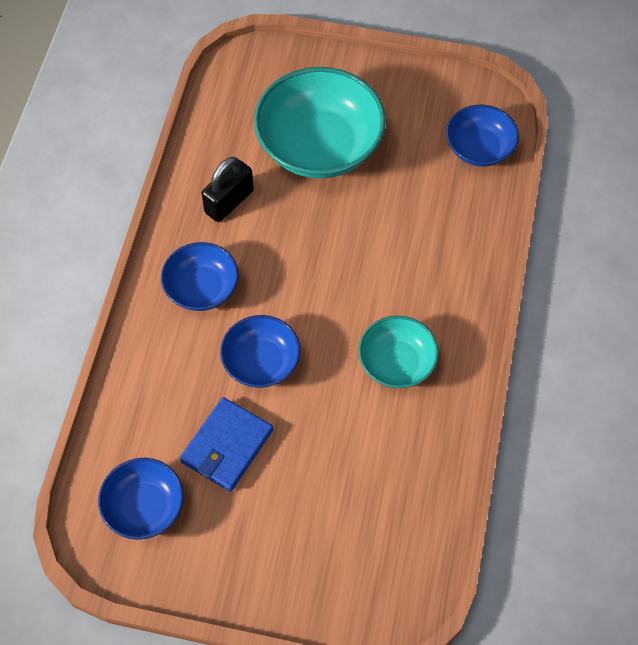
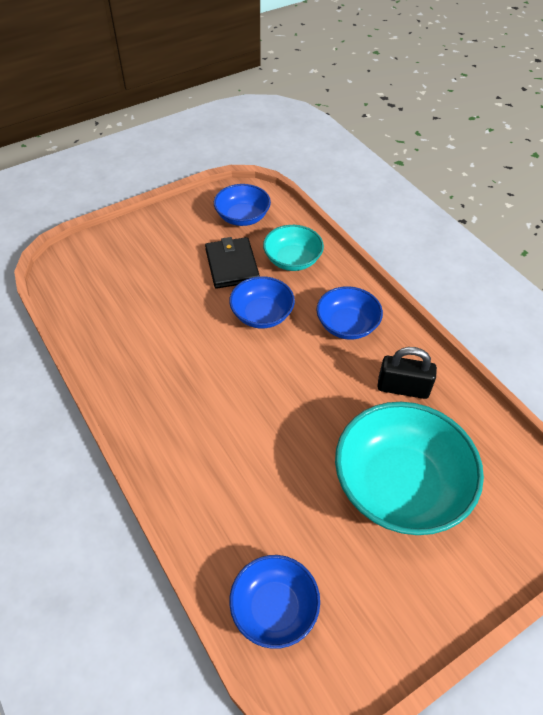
camera: 135 degrees right, 10 degrees down
blue wallet [180,397,273,492] -> black wallet [205,237,260,289]
black padlock [201,157,254,222] -> black padlock turned 75 degrees counterclockwise [377,347,437,399]
turquoise bowl [358,316,439,388] -> turquoise bowl moved to [263,225,324,271]

